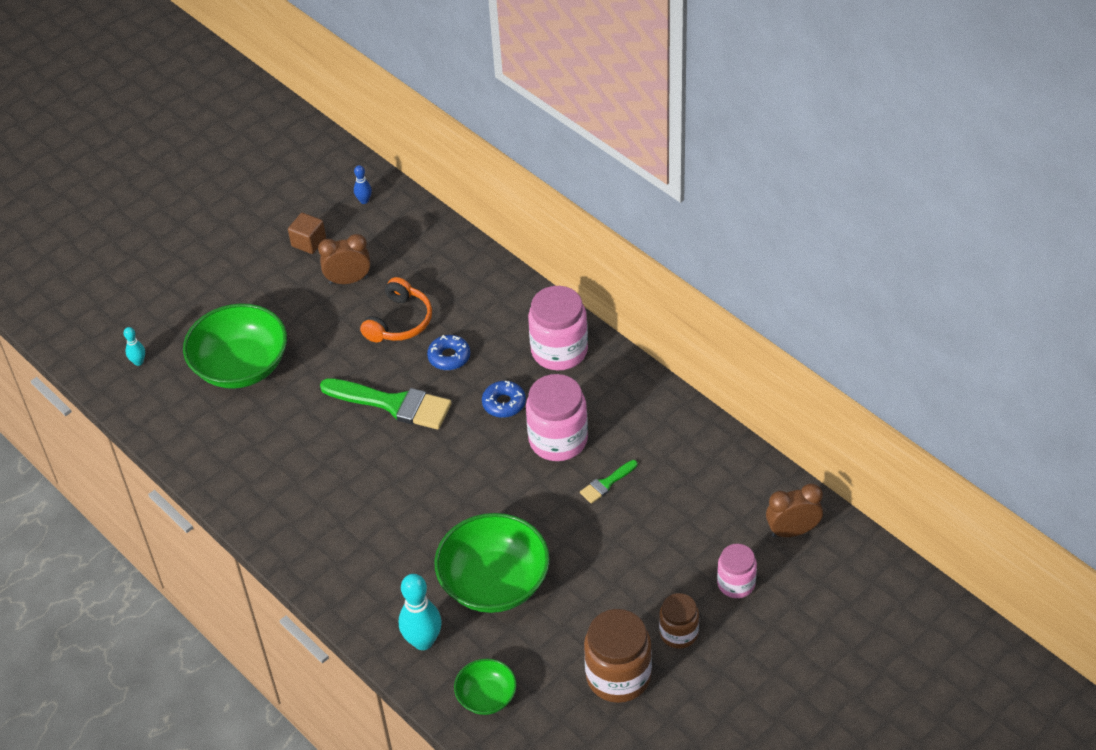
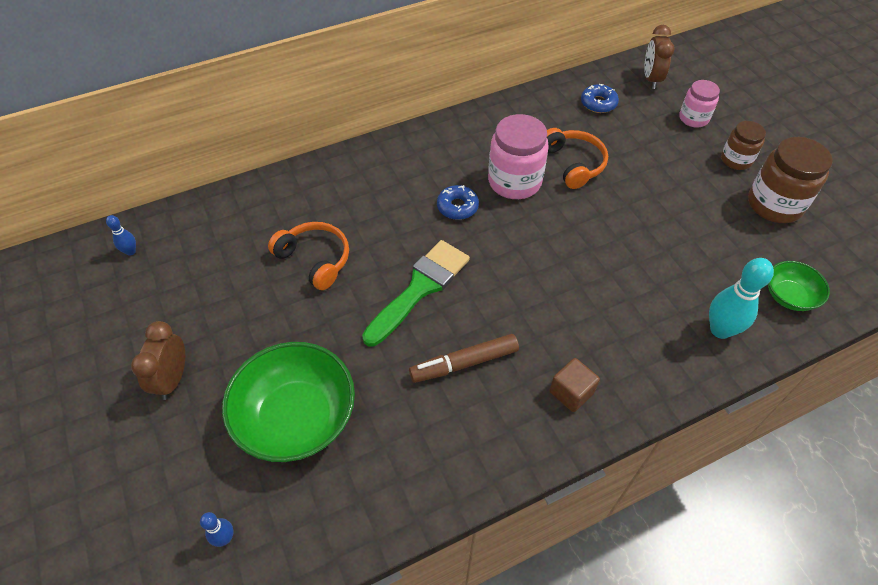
camera: 75 degrees left, 5 degrees up
turquoise bowling pin [124,327,145,366] -> blue bowling pin [200,512,234,547]
brown cube [288,213,326,254] -> brown cube moved to [550,358,600,412]
brown clock [318,234,371,284] -> brown clock moved to [131,321,185,400]
blue donut [427,335,470,370] -> blue donut moved to [581,84,619,113]
green bowl [434,513,550,613] -> none
pink jar [528,286,588,370] -> none
green brush [580,460,637,504] -> orange headphones [547,128,608,189]
none -> brown marker [409,334,519,383]

